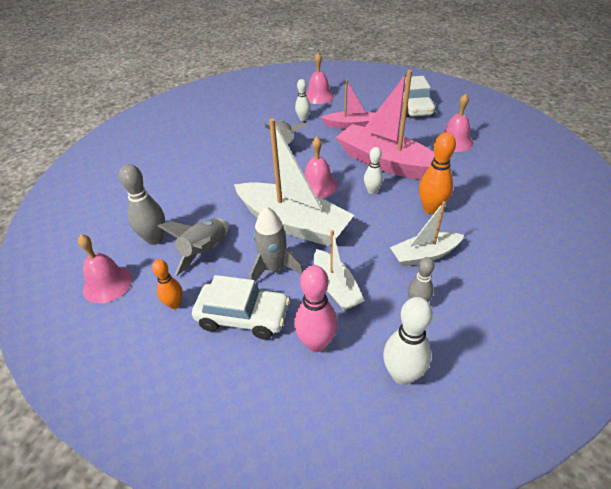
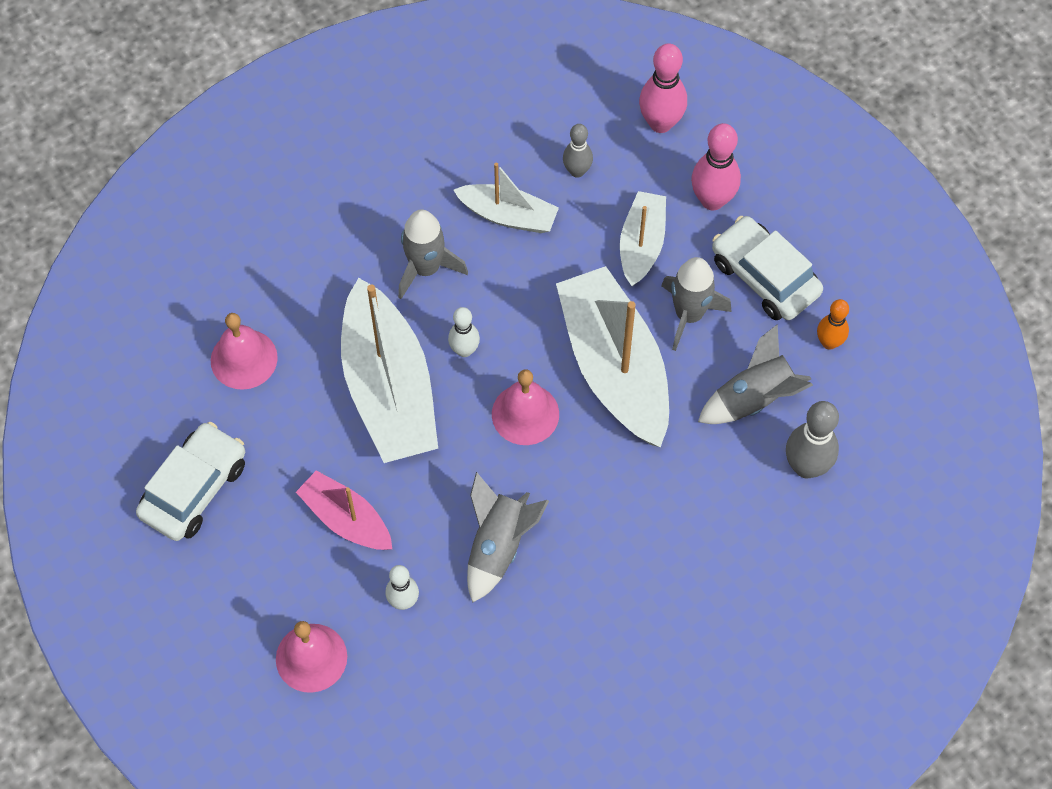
camera: 145 degrees left, 20 degrees up
pink bell [78,234,132,304] -> none
pink boat [336,70,435,180] -> white boat [341,278,438,463]
white bowling pin [383,297,433,385] -> pink bowling pin [639,43,687,133]
orange bowling pin [419,132,456,214] -> grey rocket [398,209,468,299]

